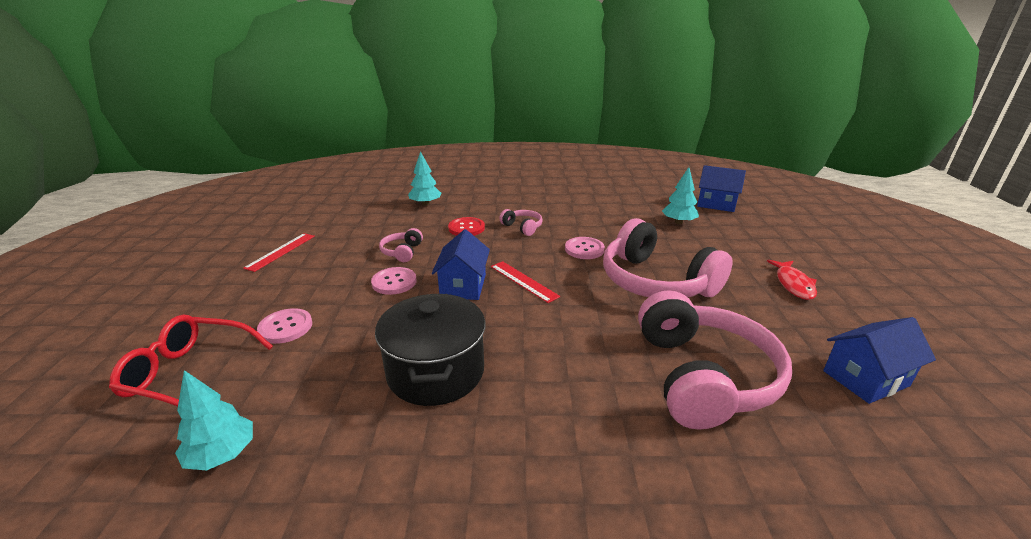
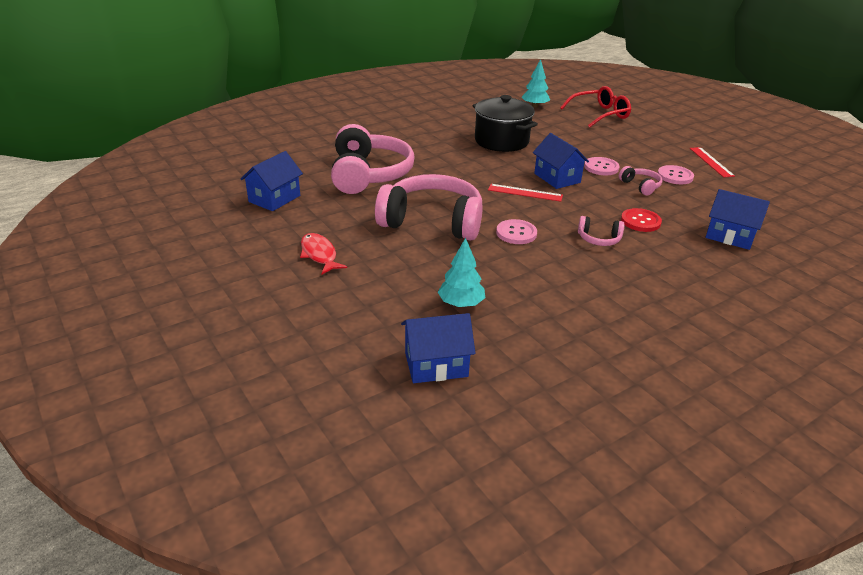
camera: 145 degrees right, 5 degrees up
pink button [257,308,312,344] -> pink button moved to [658,165,694,184]
turquoise tree [408,151,441,206] -> blue house [705,189,770,250]
pink headphones [638,290,792,430] -> pink headphones turned 150 degrees counterclockwise [331,124,415,194]

